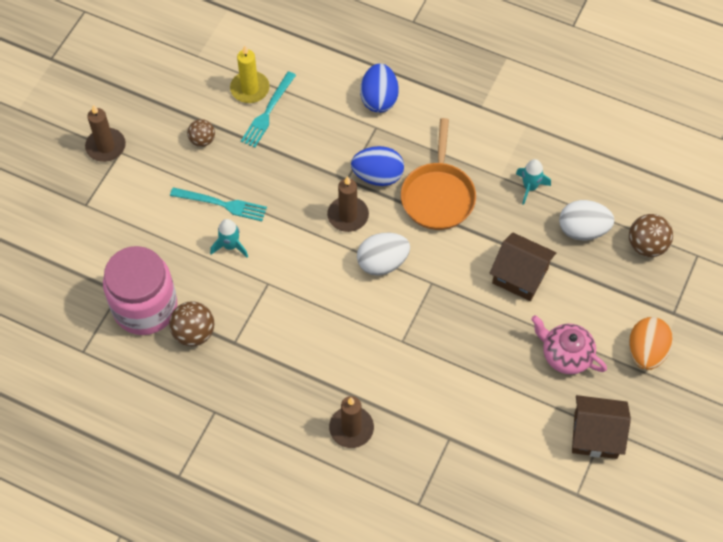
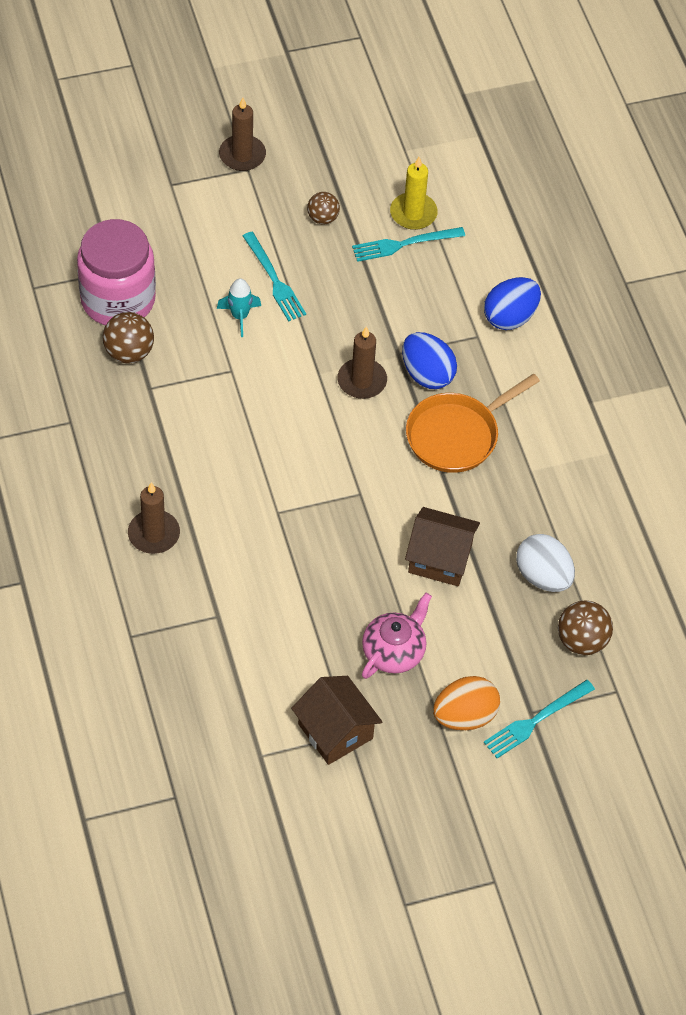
camera: 45 degrees right, 5 degrees down
white egg [357,233,410,276] -> none
brown house [490,232,556,301] -> brown house turned 60 degrees counterclockwise [405,507,480,586]
turquoise rocket [516,159,551,205] -> none
pink teapot [531,315,607,374] -> pink teapot turned 45 degrees clockwise [362,593,432,679]
none -> turquoise fork [484,680,595,758]

